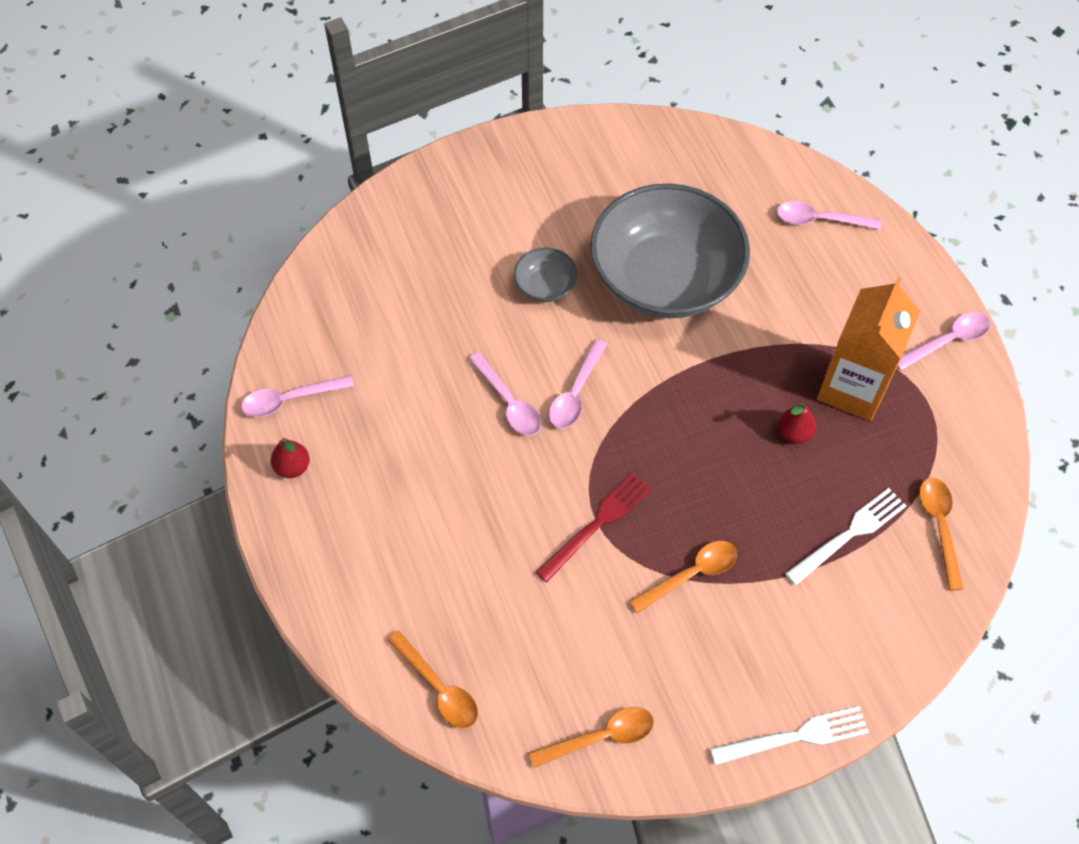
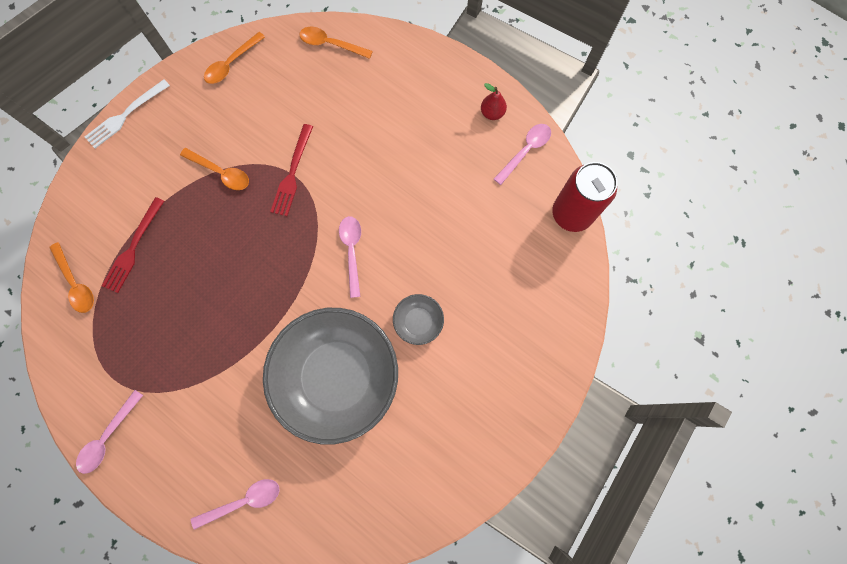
camera: 150 degrees right, 15 degrees up
pink spoon [468,352,541,436] -> none
orange spoon [629,541,737,613] -> orange spoon turned 90 degrees counterclockwise [180,148,249,190]
red pear [778,403,816,444] -> none
white fork [785,488,906,585] -> red fork [102,197,164,293]
orange carton [817,277,920,421] -> none
none -> red can [552,162,618,232]

